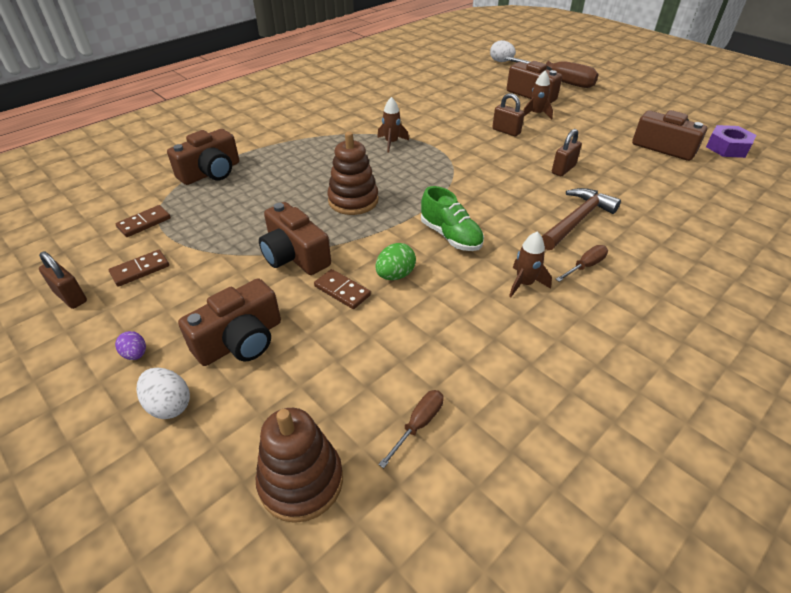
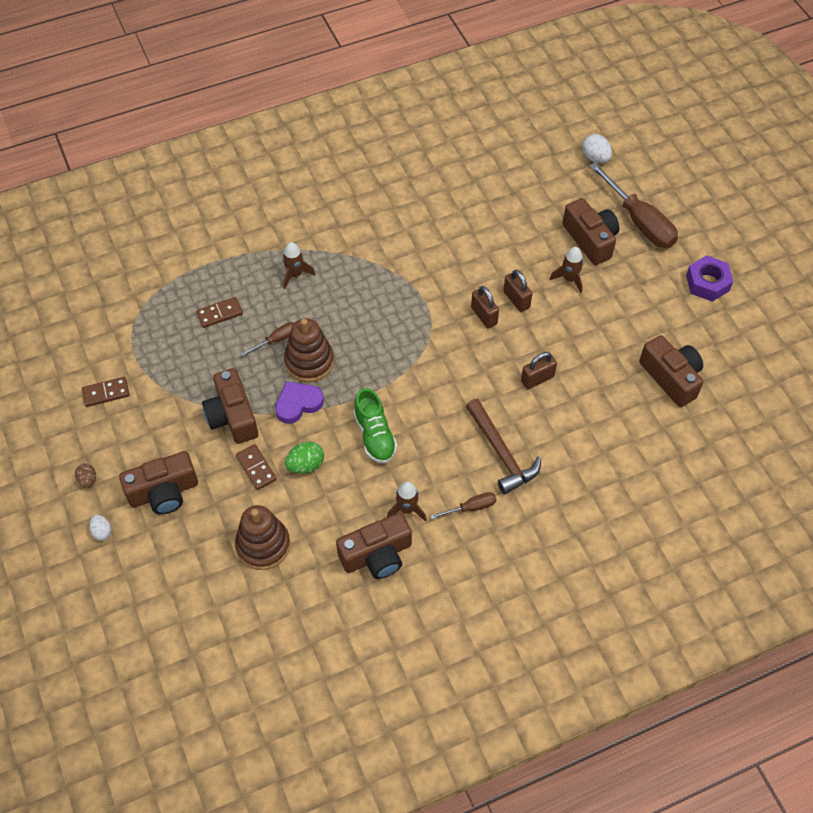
camera: 20 degrees right, 15 degrees up
brown padlock [39,251,87,309] -> brown padlock moved to [471,286,499,328]
purple egg [115,331,146,360] -> brown egg [75,463,96,488]
brown domino [116,205,171,237] -> brown domino moved to [196,297,243,328]
white egg [137,368,190,419] -> white egg [89,515,112,540], size x0.65
brown camera [167,129,239,185] -> brown camera moved to [336,512,412,579]
brown stacking toy [256,408,343,523] -> brown stacking toy moved to [235,505,290,570]
brown rocket [377,97,409,152] -> brown rocket moved to [283,242,315,289]
brown screwdriver [379,390,444,468] -> brown screwdriver moved to [241,322,294,356]
brown hammer [542,188,621,250] -> brown hammer turned 90 degrees clockwise [466,399,541,495]
purple nut [706,125,756,158] -> purple nut moved to [686,255,734,302]
none -> purple heart [275,381,324,424]

